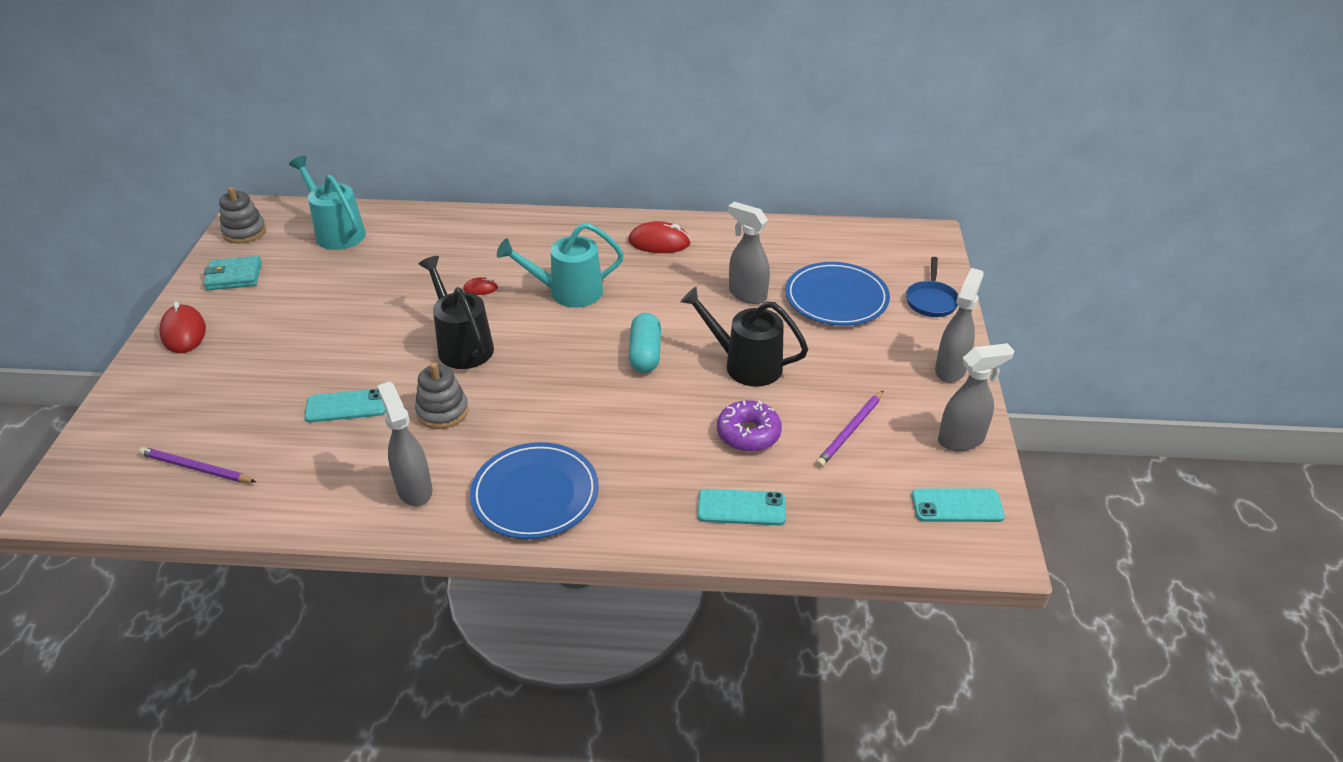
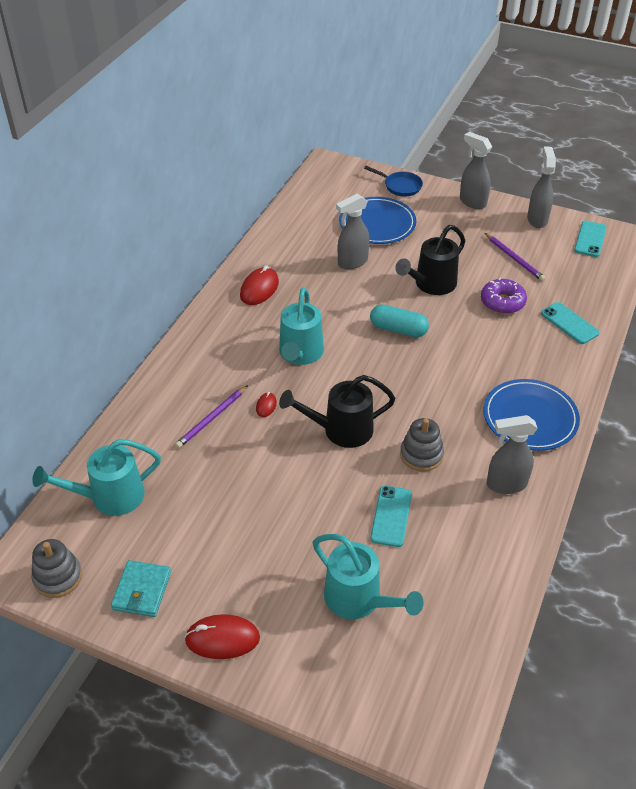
camera: 70 degrees left, 5 degrees up
purple pencil [139,447,256,483] -> purple pencil moved to [175,385,248,448]
turquoise phone [698,489,786,525] -> turquoise phone turned 60 degrees counterclockwise [541,302,599,344]
none -> turquoise watering can [313,534,423,619]

